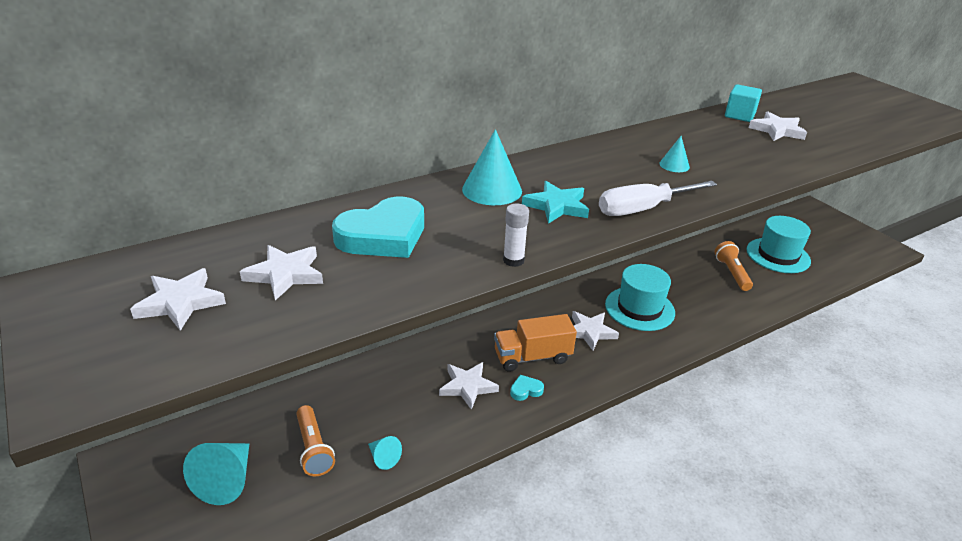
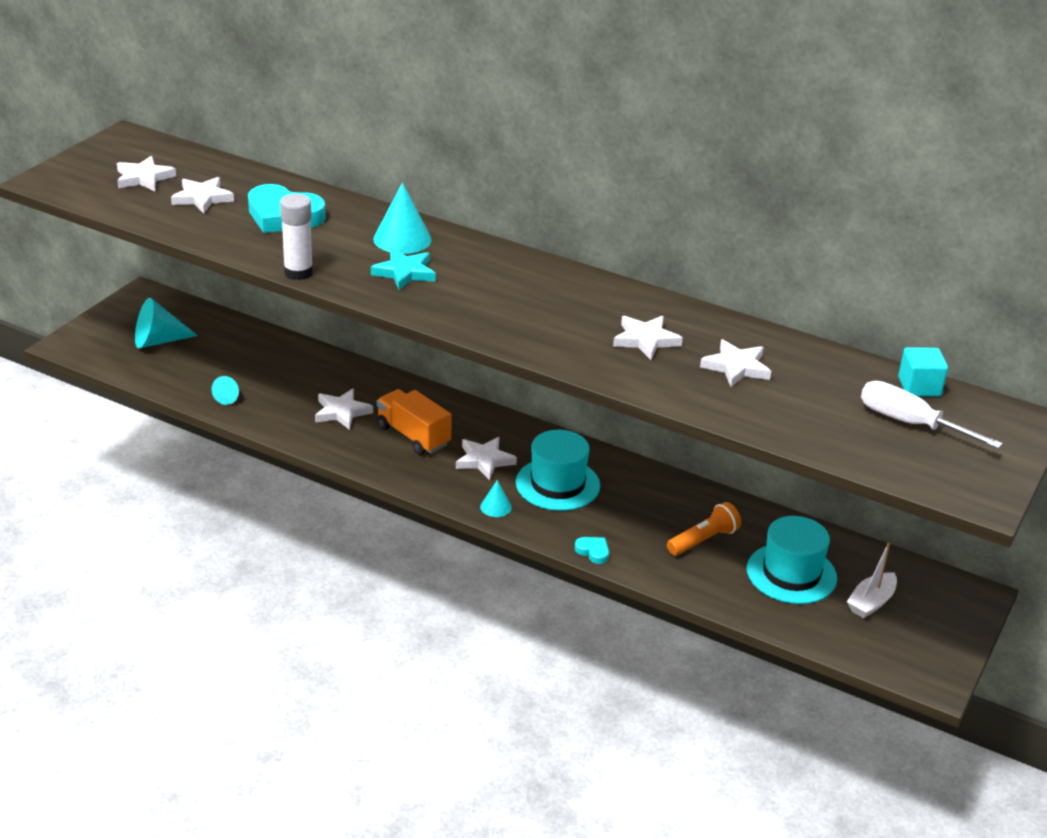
camera: 60 degrees right, 0 degrees up
orange flashlight [296,405,335,476] -> none
white glue stick [503,204,529,267] -> white glue stick [280,194,313,280], size x1.57
turquoise heart [510,375,544,401] -> turquoise heart moved to [575,537,609,564]
white screwdriver [599,181,717,216] -> white screwdriver moved to [861,381,1003,449]
turquoise cone [659,136,690,172] -> turquoise cone moved to [480,480,512,517]
turquoise cube [725,84,762,122] -> turquoise cube moved to [898,347,948,397]
none -> white star [613,316,683,360]
none -> white boat [847,543,897,618]

